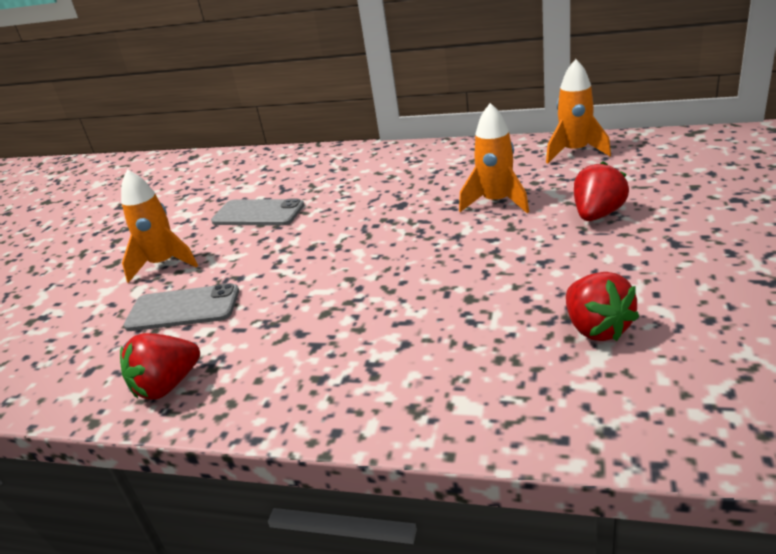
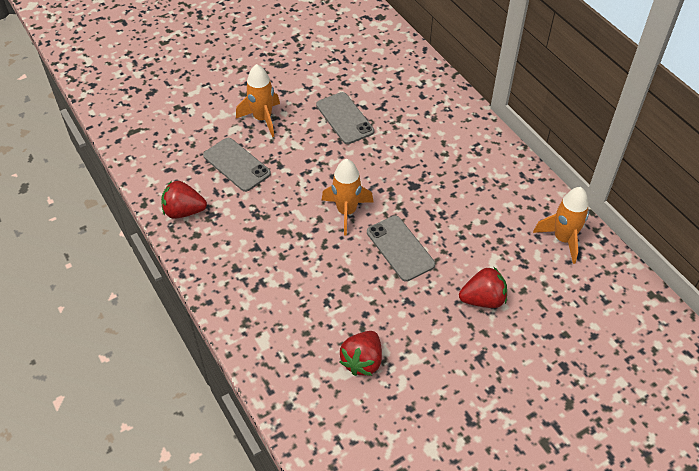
camera: 40 degrees right, 20 degrees up
orange rocket [459,103,529,213] -> orange rocket moved to [322,159,373,236]
none -> grey phone [367,216,435,282]

